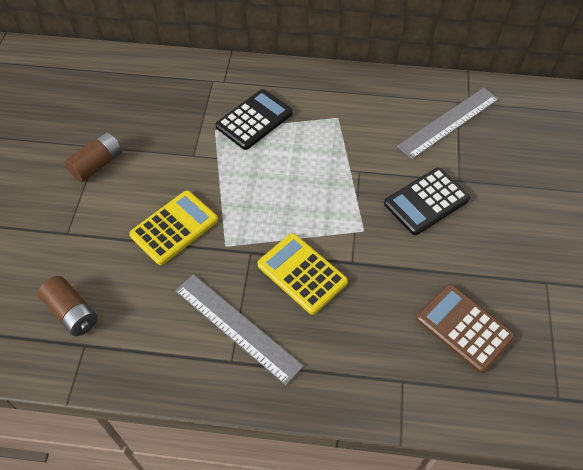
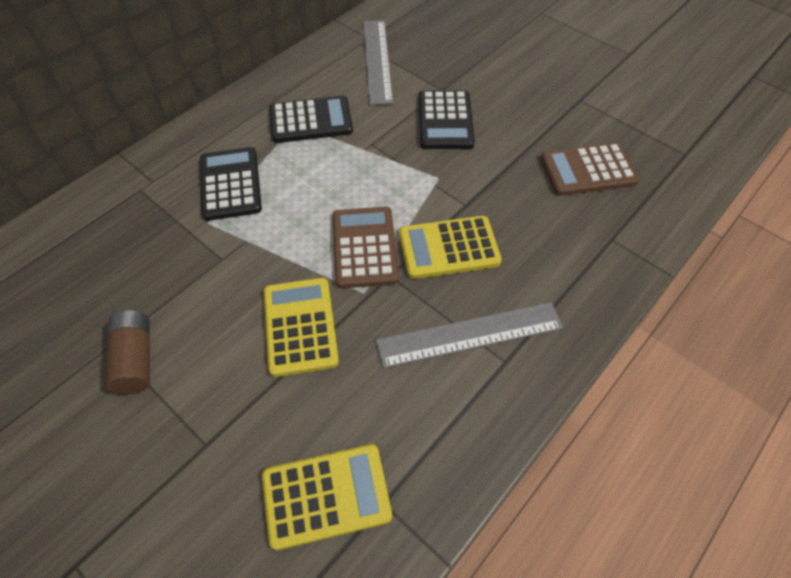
camera: 55 degrees left, 0 degrees up
brown battery [38,276,97,336] -> yellow calculator [262,444,392,551]
none -> black calculator [269,96,353,143]
none -> brown calculator [333,207,399,288]

